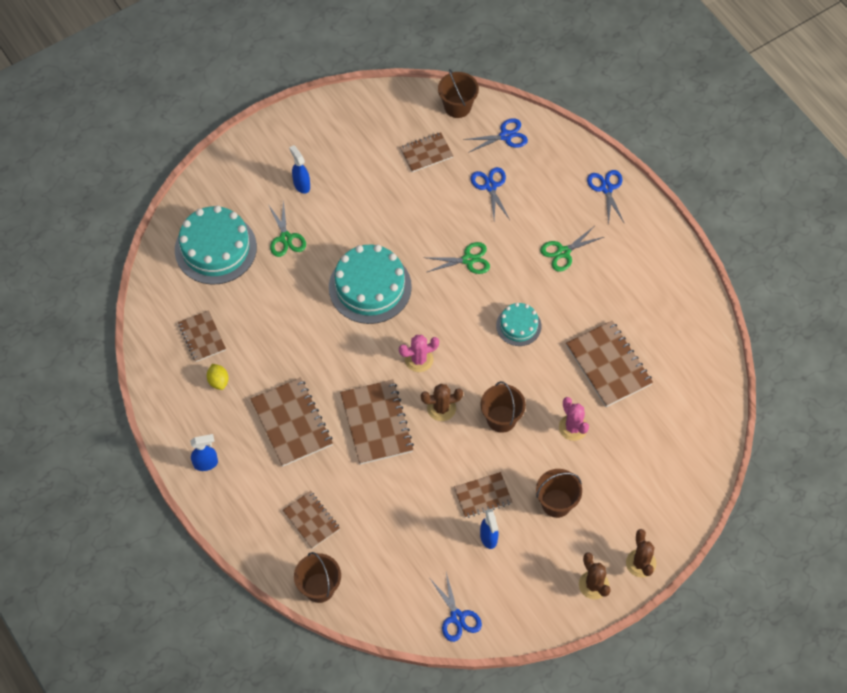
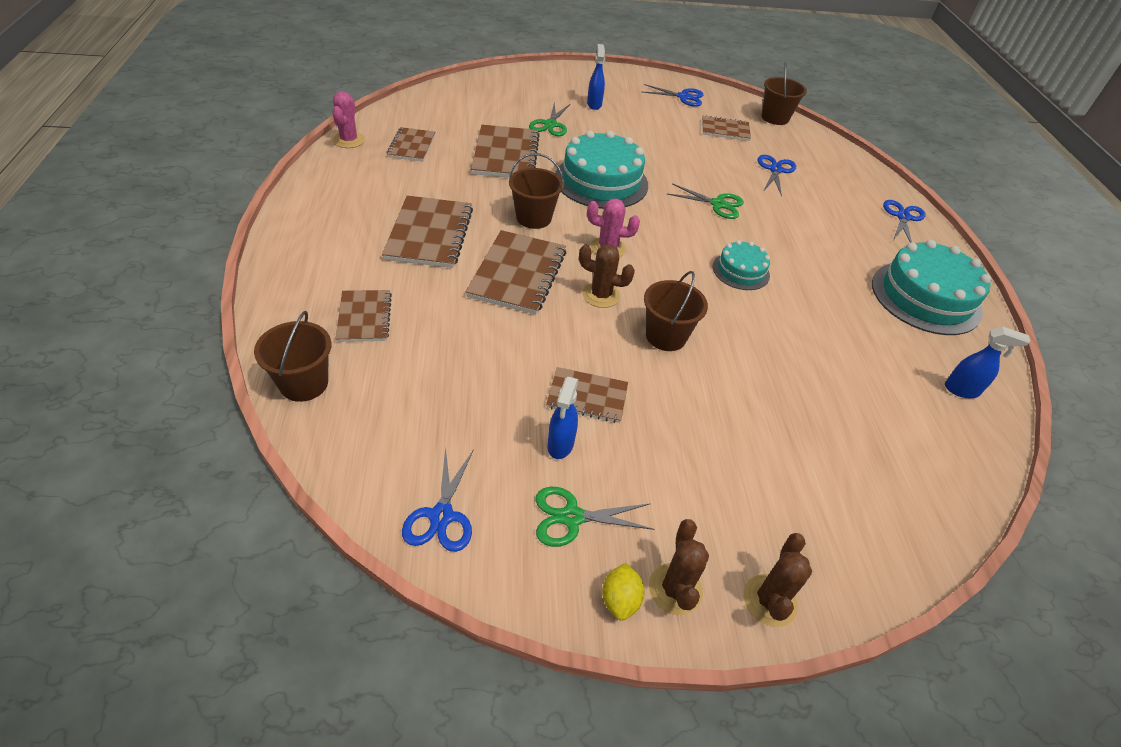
camera: 25 degrees right, 15 degrees down
turquoise cake [175,205,257,284] -> turquoise cake moved to [872,240,991,335]
blue spray bottle [190,434,218,471] -> blue spray bottle moved to [945,326,1030,398]
yellow lemon [207,364,229,390] -> yellow lemon moved to [602,563,645,621]
blue scissors [463,118,528,153] -> blue scissors moved to [642,84,704,107]
brown bucket [536,469,582,518] -> brown bucket moved to [509,153,564,229]
green scissors [540,227,604,272] -> green scissors moved to [536,487,655,547]
pink cactus [559,397,589,441] -> pink cactus moved to [332,91,365,148]
brown notebook [566,321,653,407] -> brown notebook moved to [471,125,540,178]

